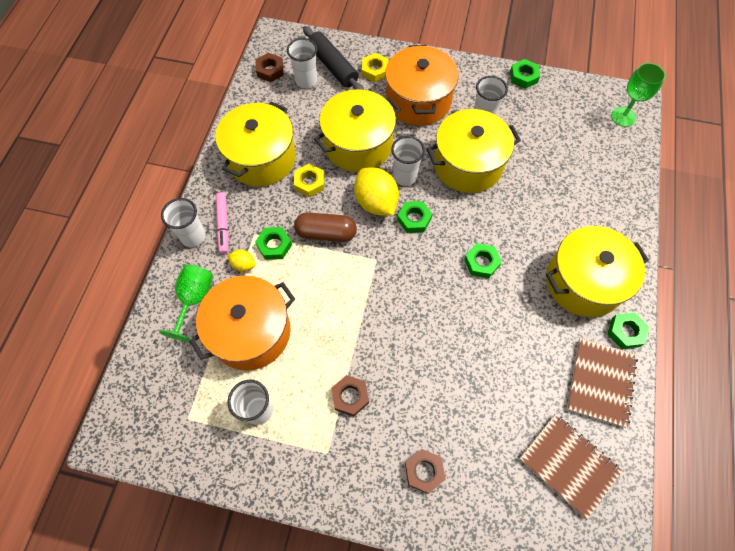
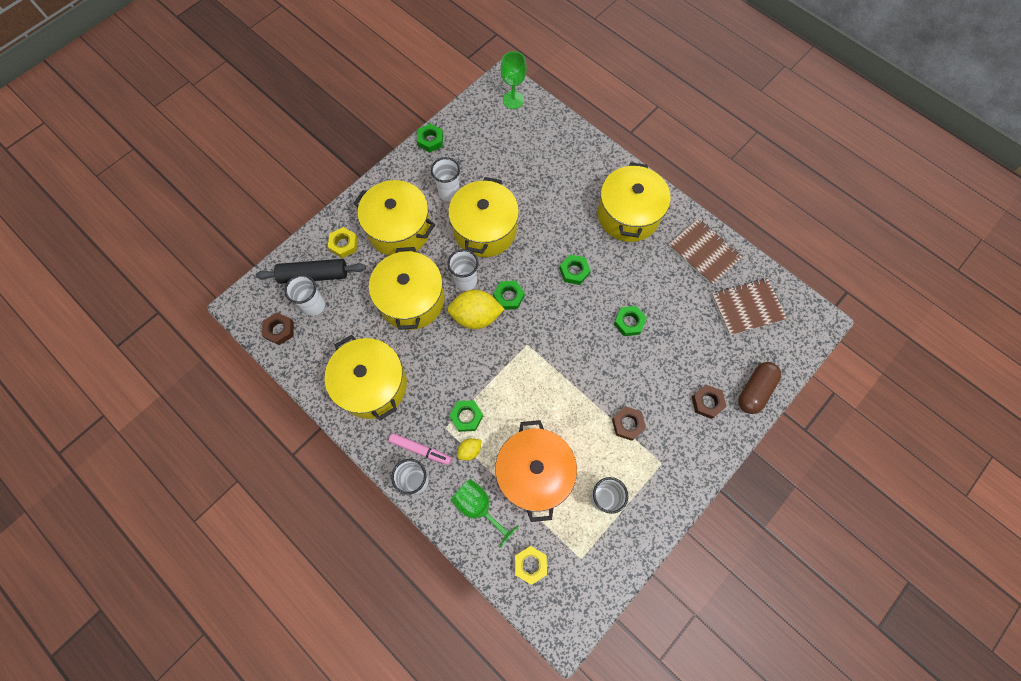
camera: 60 degrees left, 5 degrees up
yellow nut [294,163,324,197] -> yellow nut moved to [515,546,547,585]
brown capsule [294,212,357,242] -> brown capsule moved to [738,362,781,414]
orange pot [385,45,458,126] -> yellow pot [353,180,435,256]
green nut [608,312,649,349] -> green nut moved to [614,306,647,336]

